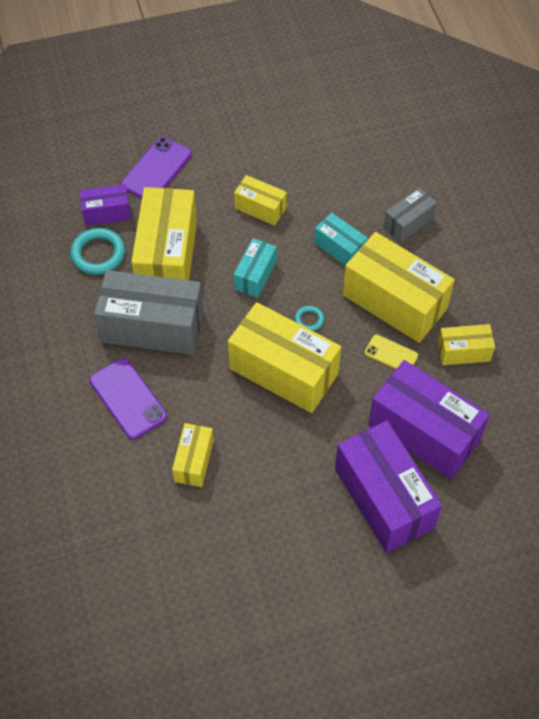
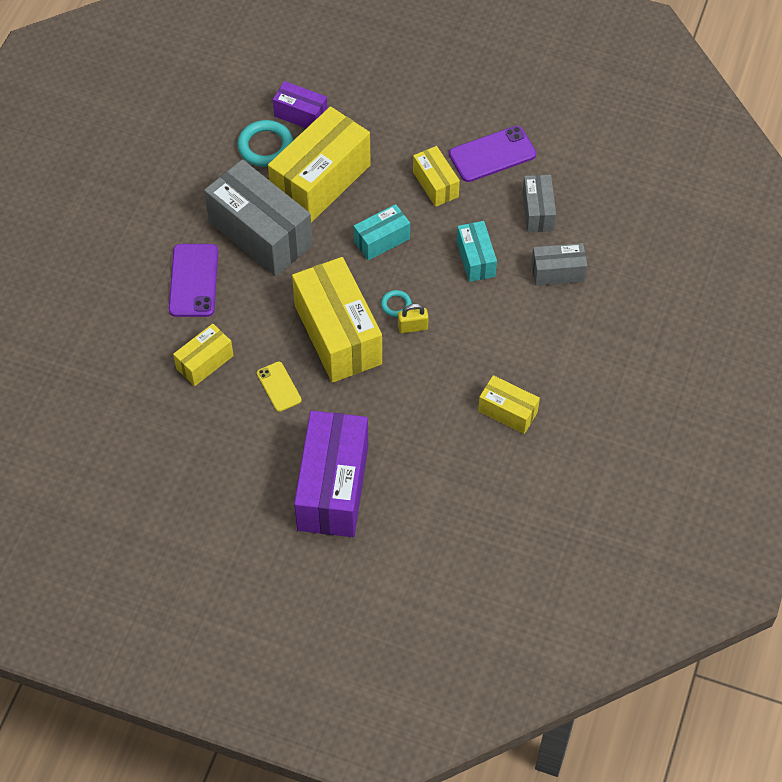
camera: 35 degrees right, 0 degrees up
purple phone [121,137,192,199] -> purple phone moved to [449,126,537,182]
yellow box [343,232,455,343] -> none
yellow phone [364,335,418,369] -> yellow phone moved to [257,362,301,412]
purple box [369,360,490,479] -> none
none -> yellow padlock [398,304,429,333]
none -> grey box [522,175,556,232]

